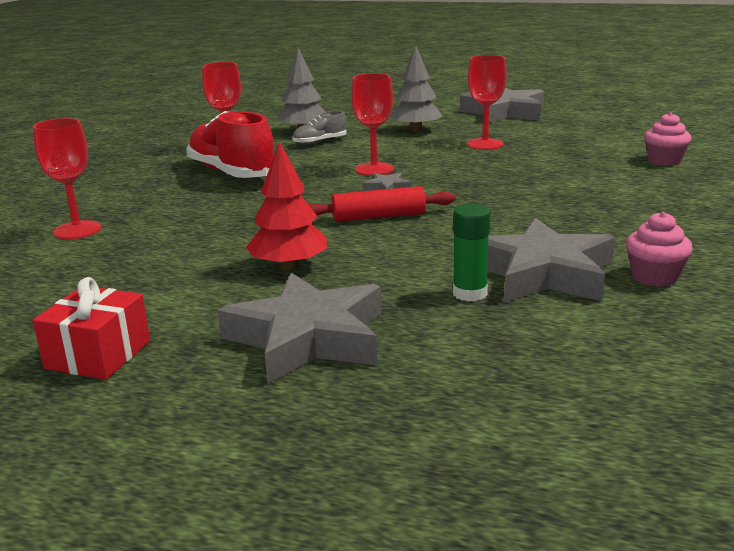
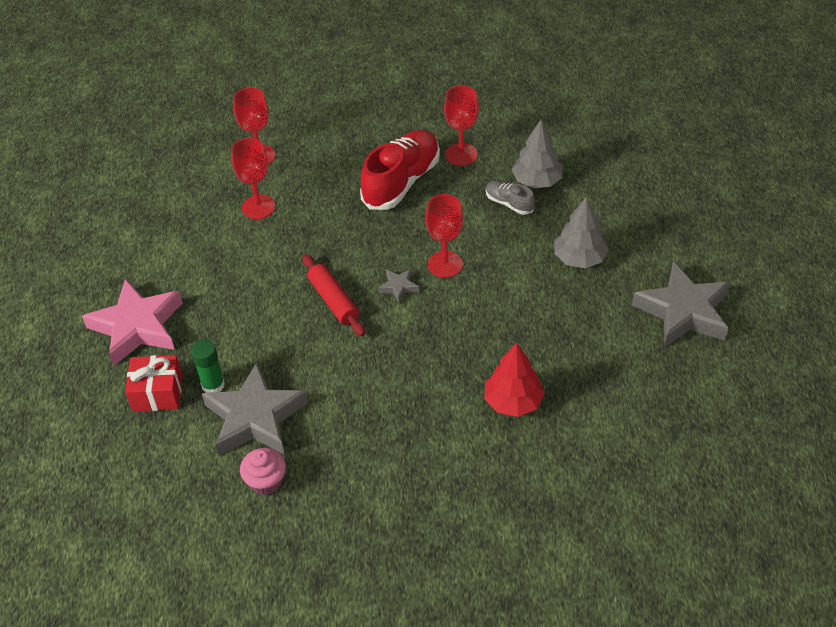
camera: 70 degrees right, 25 degrees up
red gift [33,277,150,380] -> red gift moved to [125,355,183,412]
grey star [218,273,381,384] -> pink star [82,279,182,366]
red tree [246,141,327,270] -> red tree moved to [484,343,545,417]
red goblet [467,55,507,150] -> red goblet moved to [231,138,275,219]
pink cupcake [644,112,691,166] -> none

